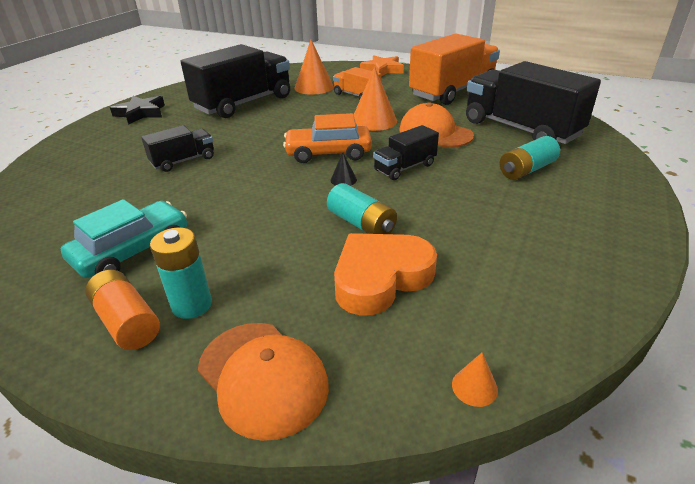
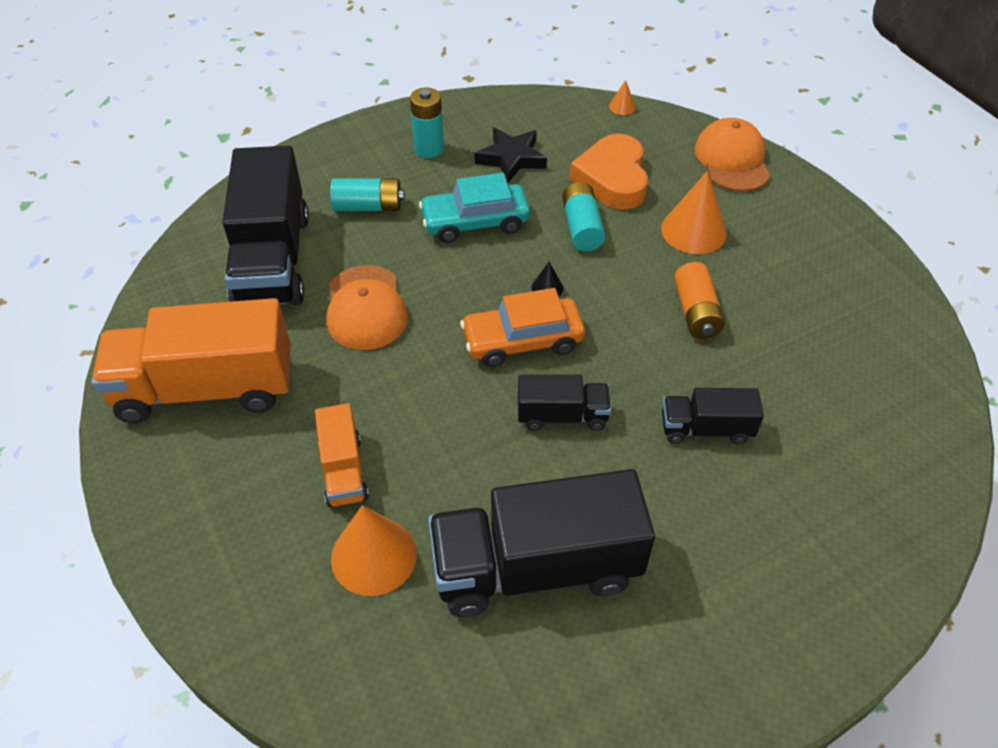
camera: 145 degrees left, 15 degrees up
turquoise car [61,199,187,278] -> turquoise car moved to [419,173,530,243]
orange battery [85,270,160,350] -> orange battery moved to [674,262,725,339]
black star [110,96,165,125] -> black star moved to [474,128,547,183]
turquoise battery [150,227,212,319] -> turquoise battery moved to [410,88,444,158]
orange car [283,113,372,163] -> orange car turned 135 degrees clockwise [460,288,585,367]
orange heart [334,233,437,316] -> orange heart turned 90 degrees clockwise [570,134,648,210]
orange cone [354,66,397,131] -> orange cone moved to [661,171,727,254]
orange star [360,55,404,76] -> none
black truck [373,125,439,180] -> black truck moved to [518,375,611,431]

